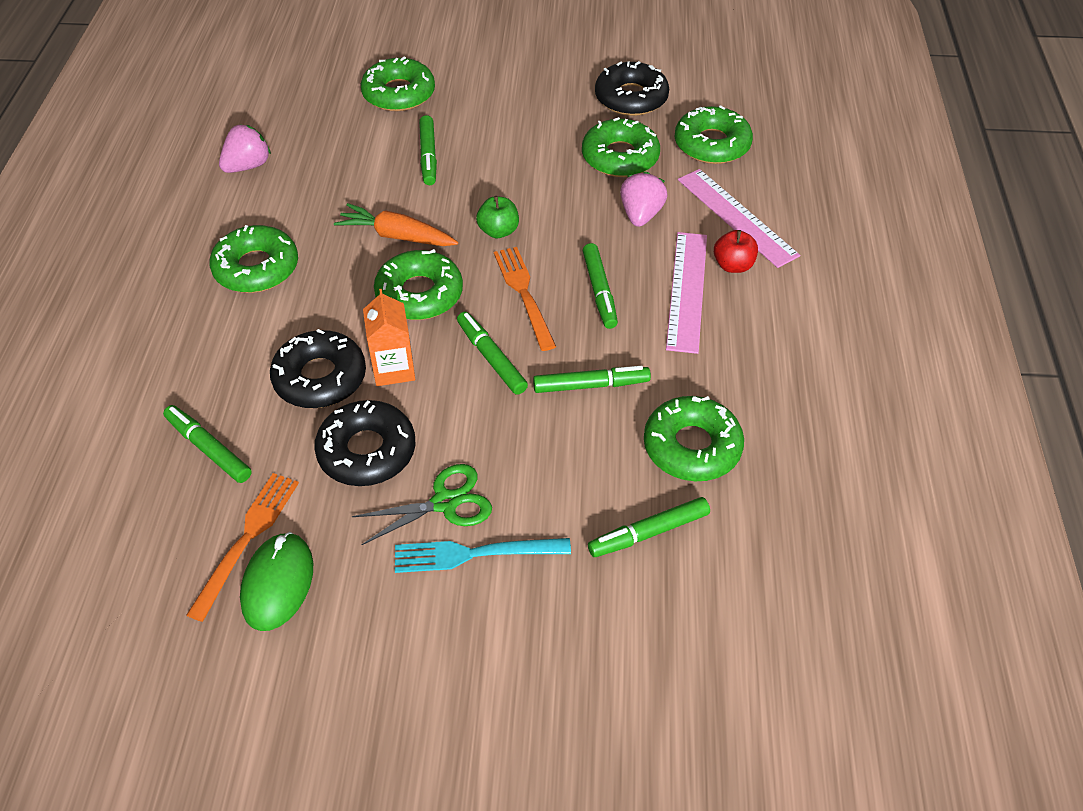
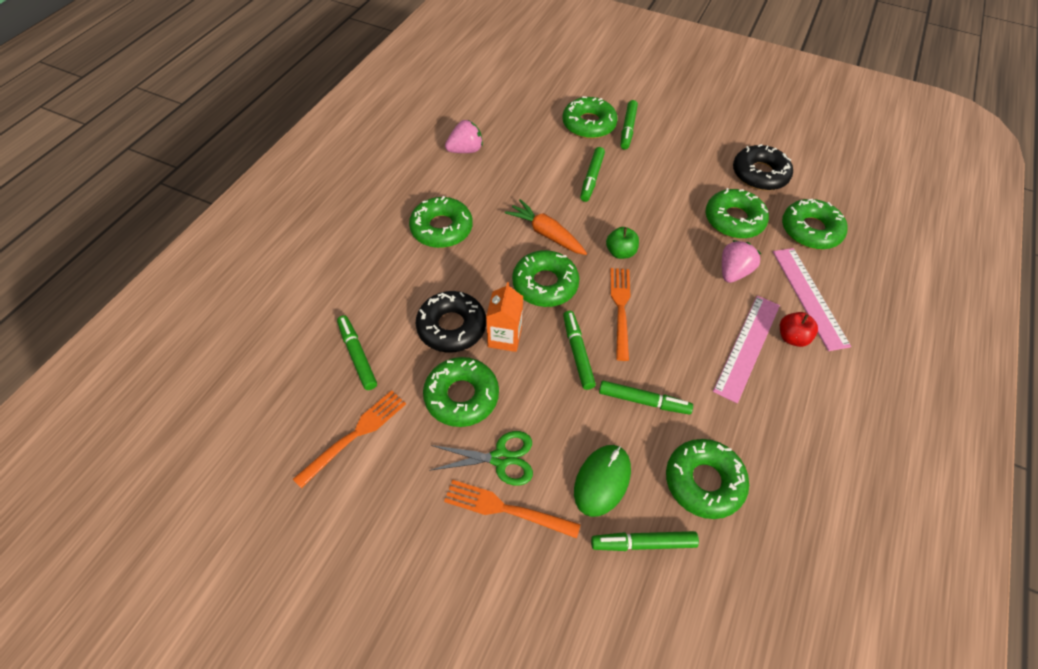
camera: 20 degrees right, 5 degrees up
green mouse [240,532,313,631] -> green mouse moved to [574,445,631,517]
black donut [314,400,415,486] -> green donut [423,357,499,427]
turquoise fork [395,538,571,573] -> orange fork [444,480,580,538]
green marker [583,243,618,329] -> green marker moved to [621,100,638,150]

